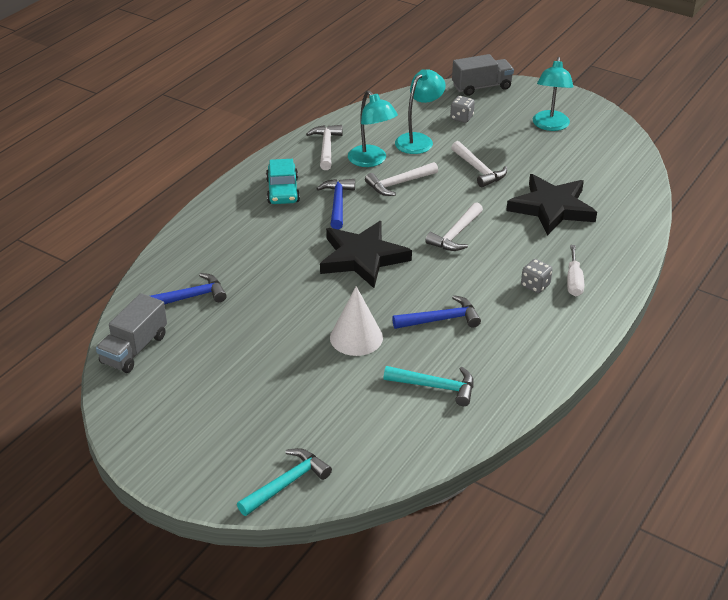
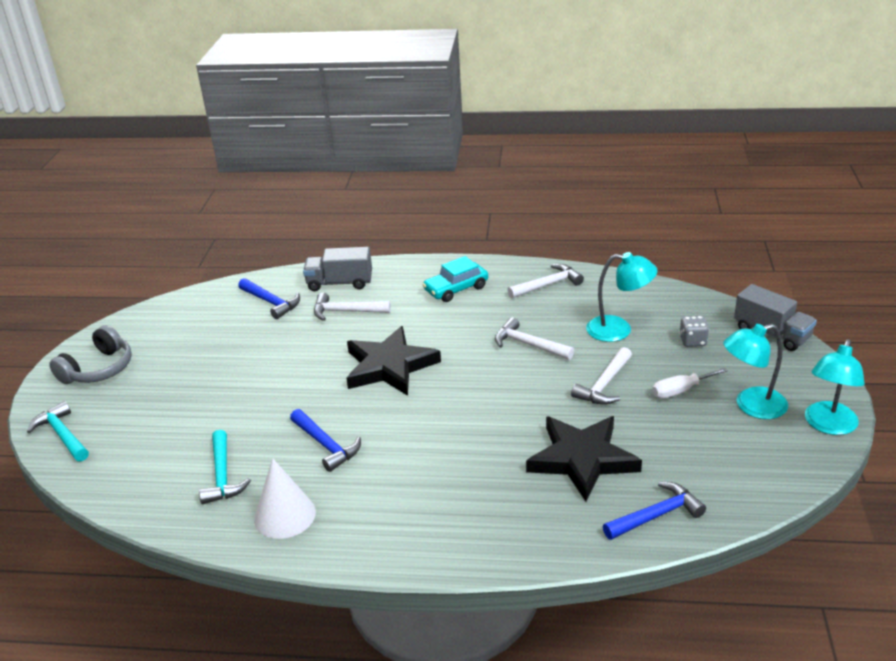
camera: 65 degrees right, 5 degrees down
grey truck [96,293,167,373] -> grey truck moved to [303,247,372,291]
turquoise hammer [237,448,332,516] -> turquoise hammer turned 150 degrees counterclockwise [27,401,89,462]
blue hammer [316,179,355,230] -> blue hammer moved to [603,482,706,540]
white cone [330,286,383,356] -> white cone moved to [254,458,316,539]
turquoise lamp [348,91,398,167] -> turquoise lamp moved to [805,339,865,435]
white hammer [425,202,483,251] -> white hammer moved to [314,293,391,321]
grey dice [521,259,553,293] -> none
white screwdriver [567,245,584,296] -> white screwdriver moved to [652,368,728,399]
none -> grey headphones [49,325,132,384]

